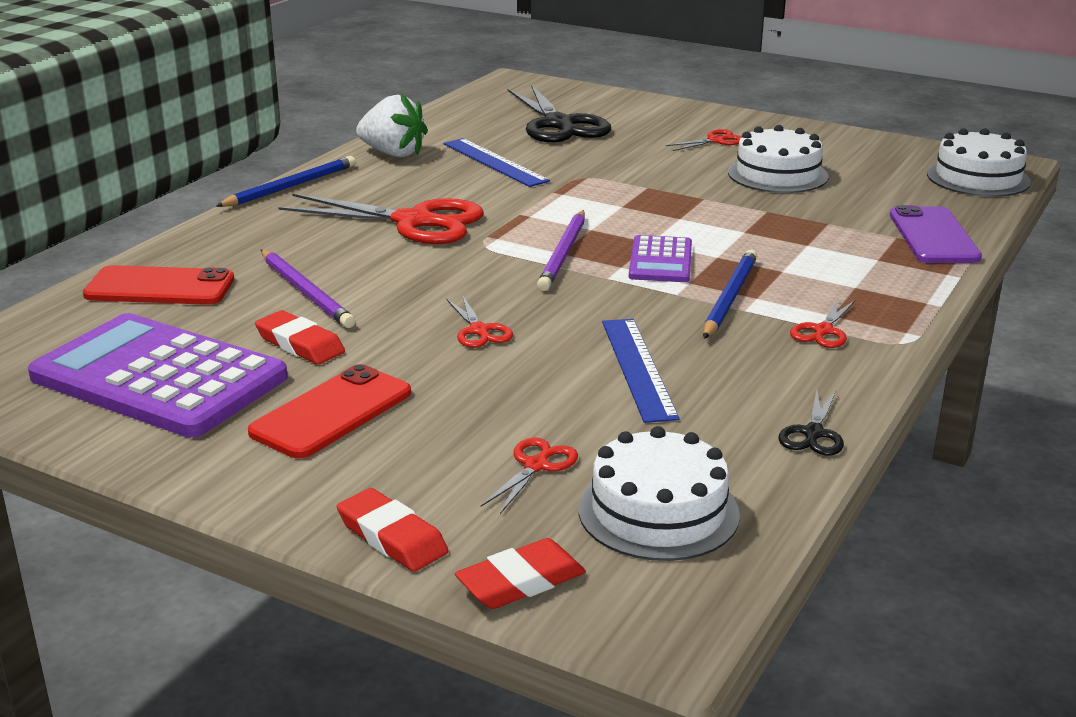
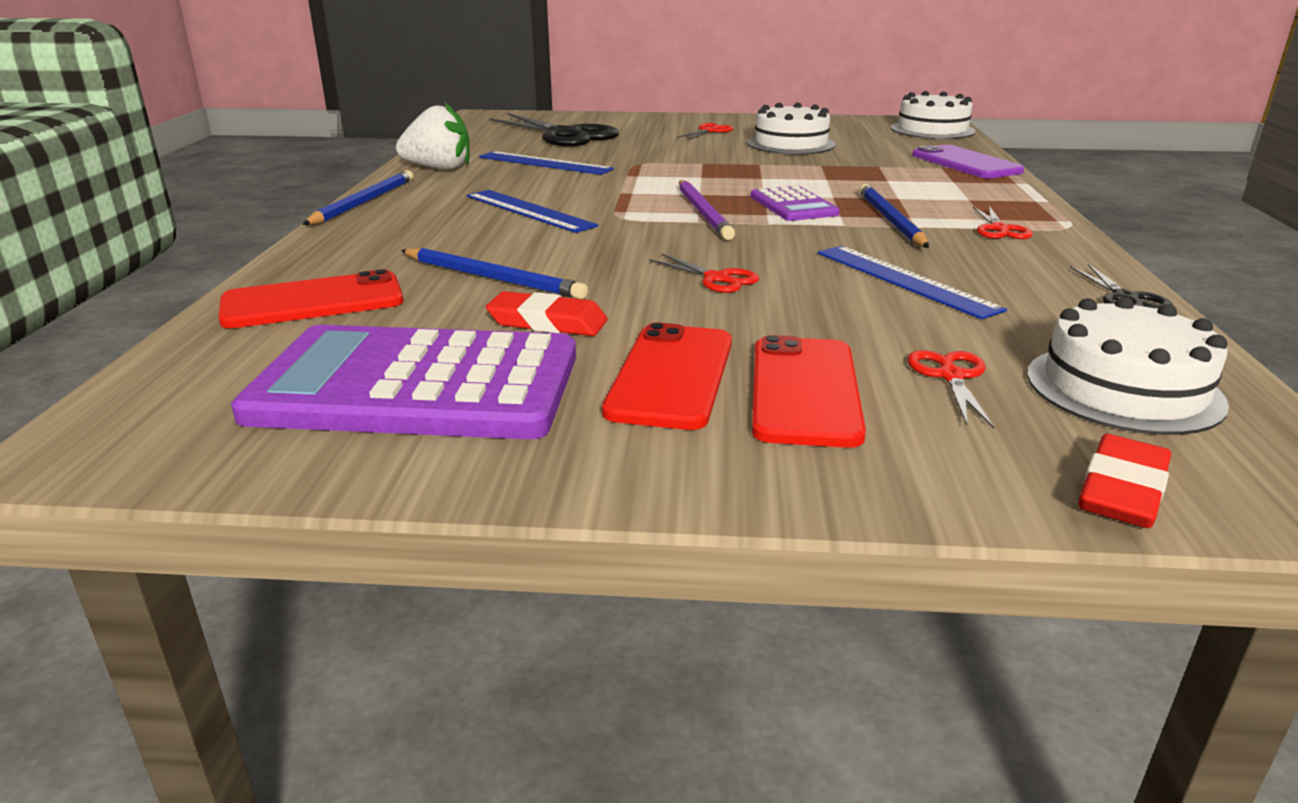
camera: 25 degrees left, 0 degrees up
purple pencil [261,250,356,328] -> blue pencil [401,248,588,299]
red scissors [278,194,484,244] -> blue ruler [467,190,598,233]
red eraser [337,488,449,572] -> none
none -> red phone [752,335,866,448]

